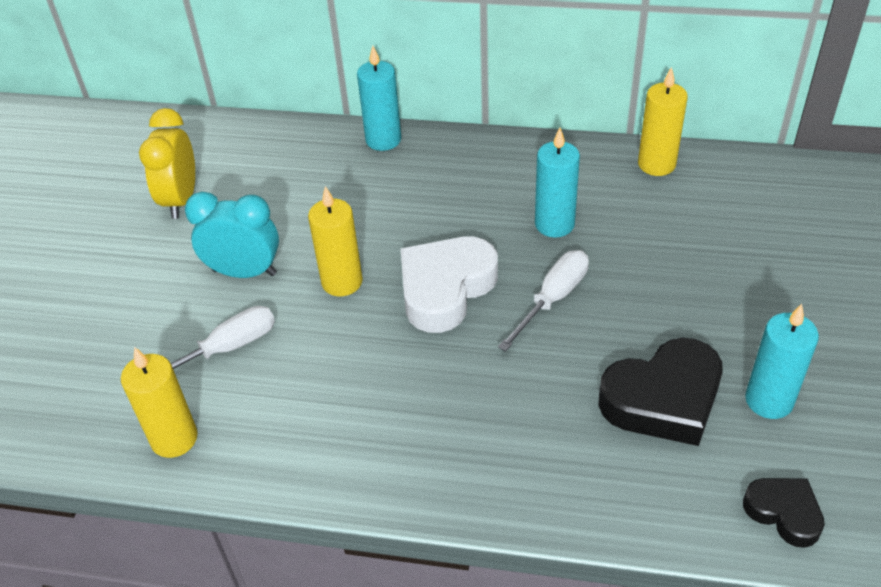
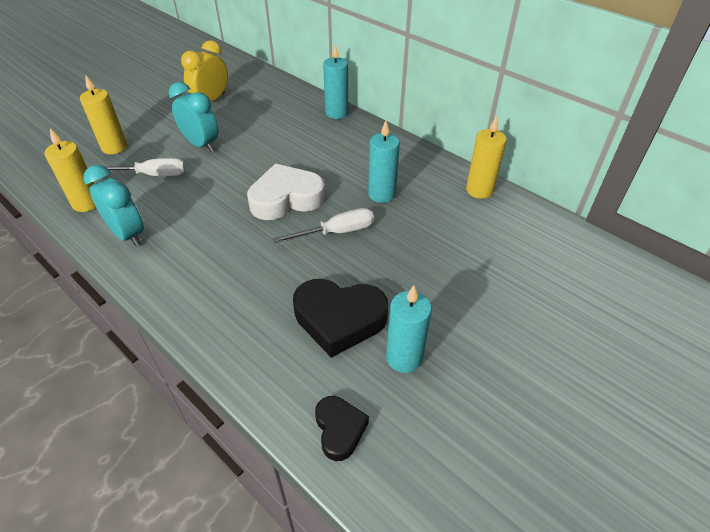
camera: 30 degrees right, 0 degrees up
yellow candle [308,186,363,296] -> yellow candle moved to [80,75,127,154]
none -> turquoise clock [83,165,144,247]

